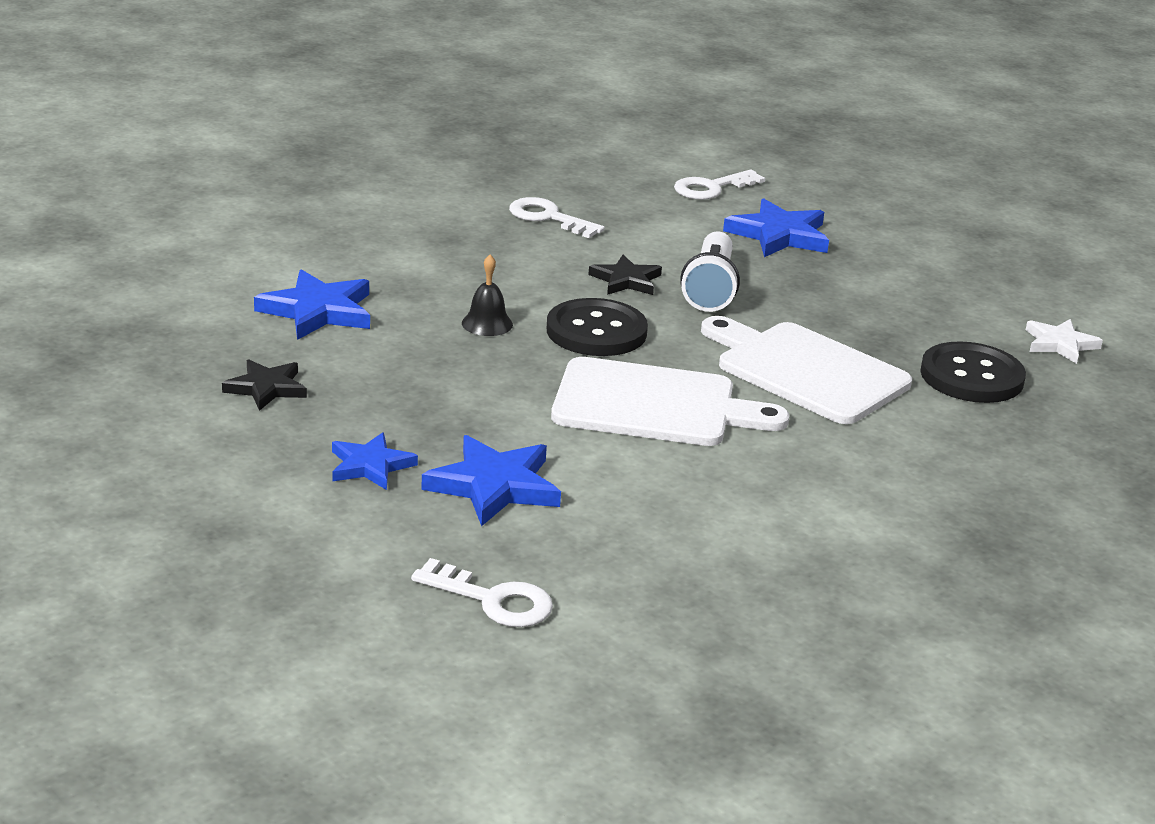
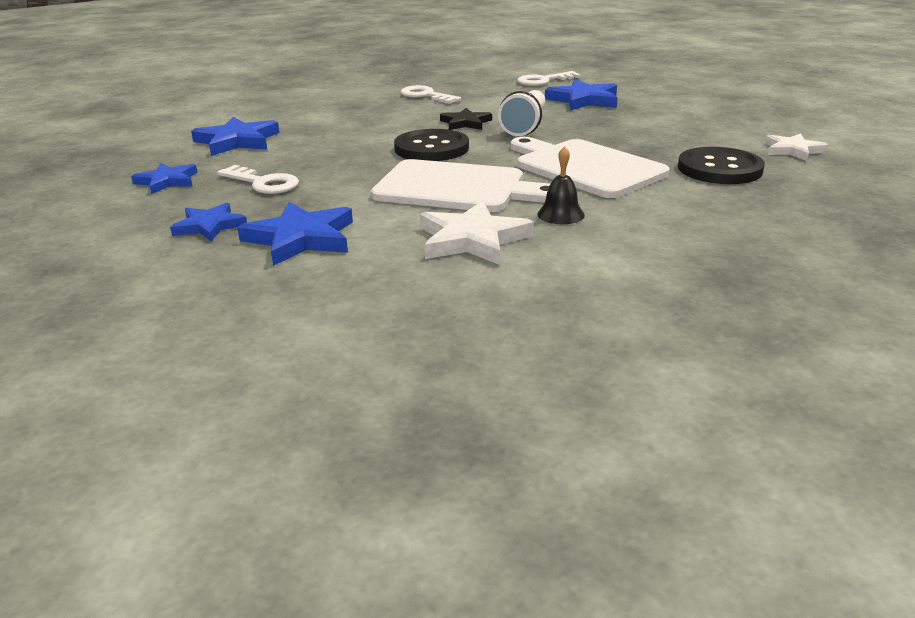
camera: 10 degrees right, 0 degrees up
black star [222,359,307,411] -> blue star [131,163,198,194]
white key [411,558,553,627] -> white key moved to [217,165,299,194]
black bell [462,255,513,336] -> black bell moved to [537,146,585,224]
none -> white star [420,201,534,265]

